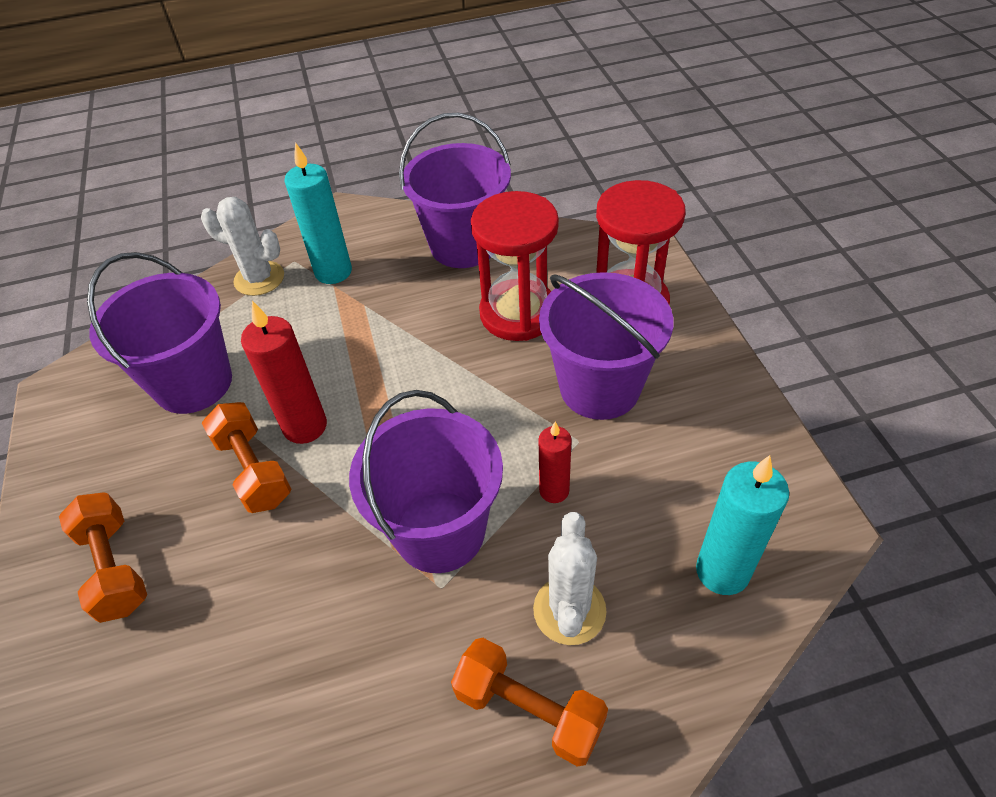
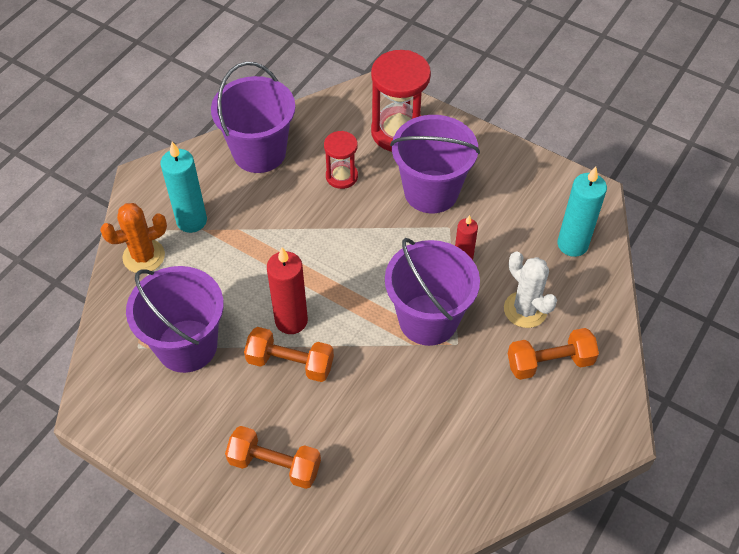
camera: 45 degrees left, 5 degrees up
white cactus [201,197,284,296] -> orange cactus [100,203,167,273]
red hourglass [471,191,559,341] -> red hourglass [324,131,358,189], size x0.57

